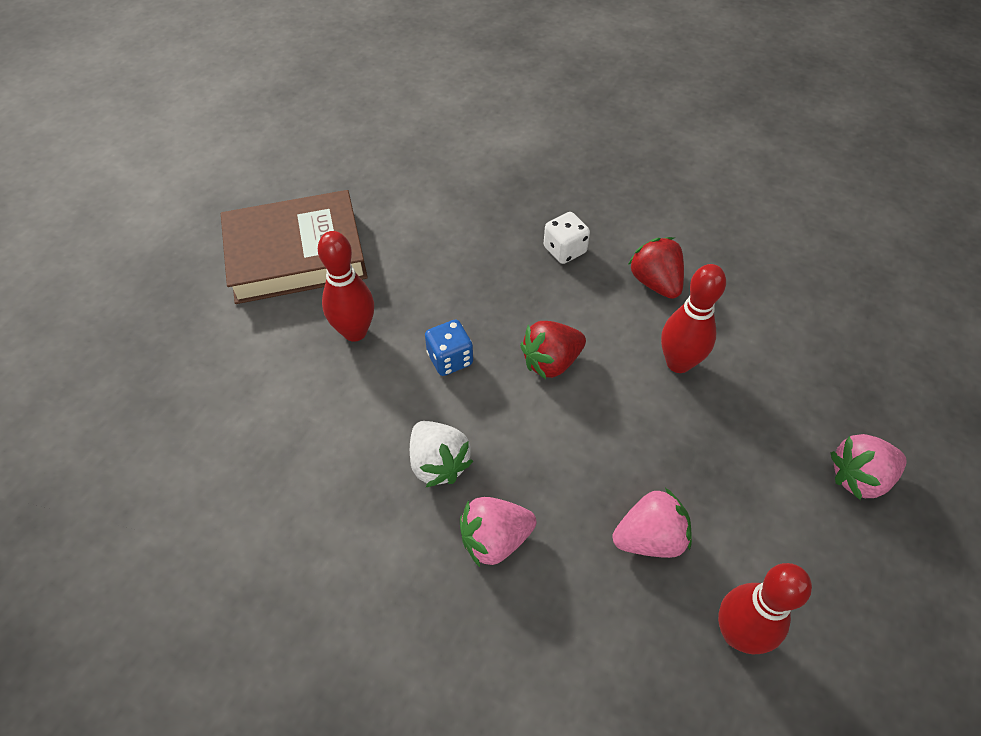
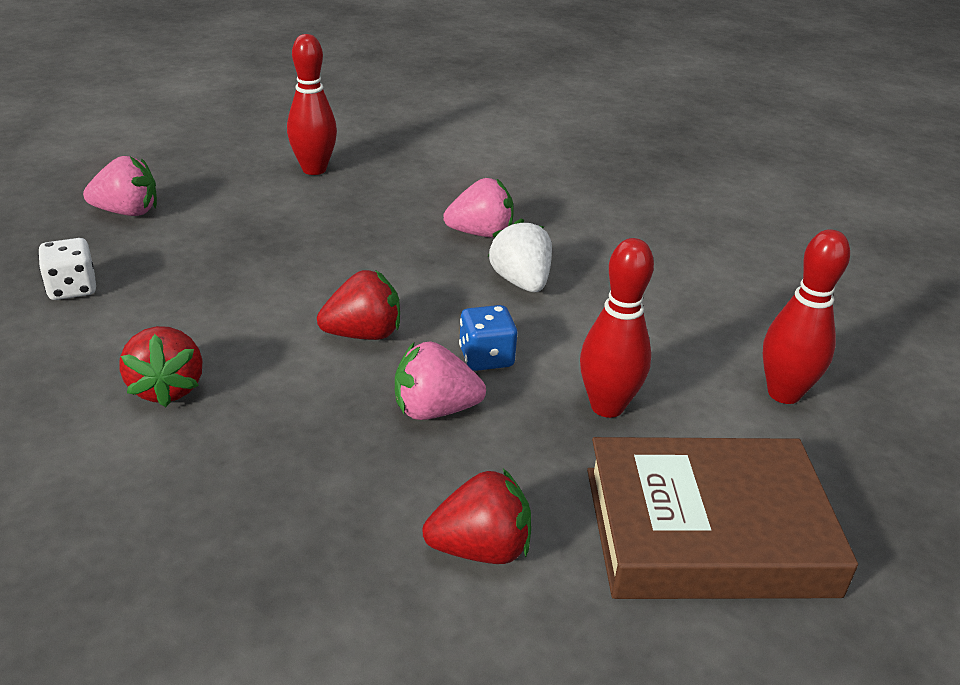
camera: 170 degrees left, 20 degrees down
white dice [544,212,590,264] -> white dice moved to [38,238,96,300]
pink strawberry [612,488,692,558] -> pink strawberry moved to [395,341,486,420]
red bowling pin [661,264,726,373] -> red bowling pin moved to [763,229,850,404]
none -> red strawberry [422,469,531,564]

